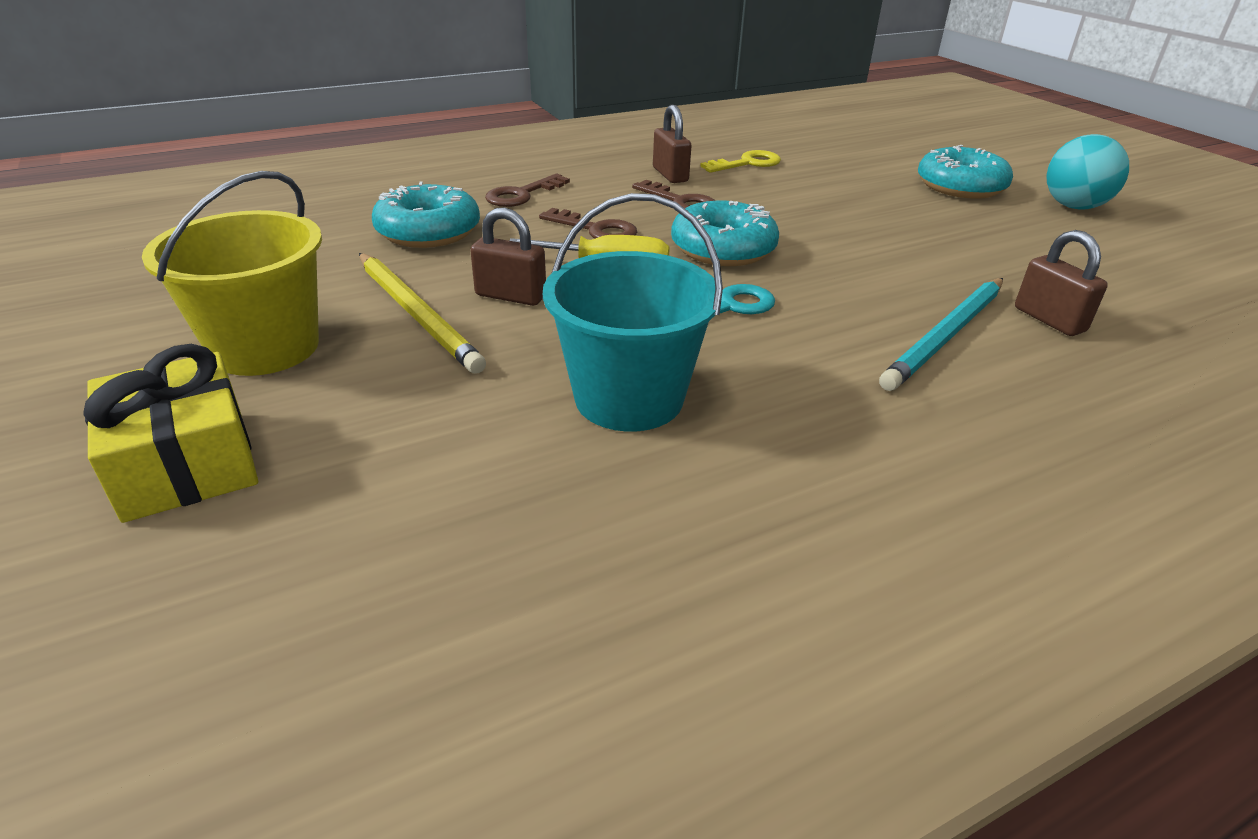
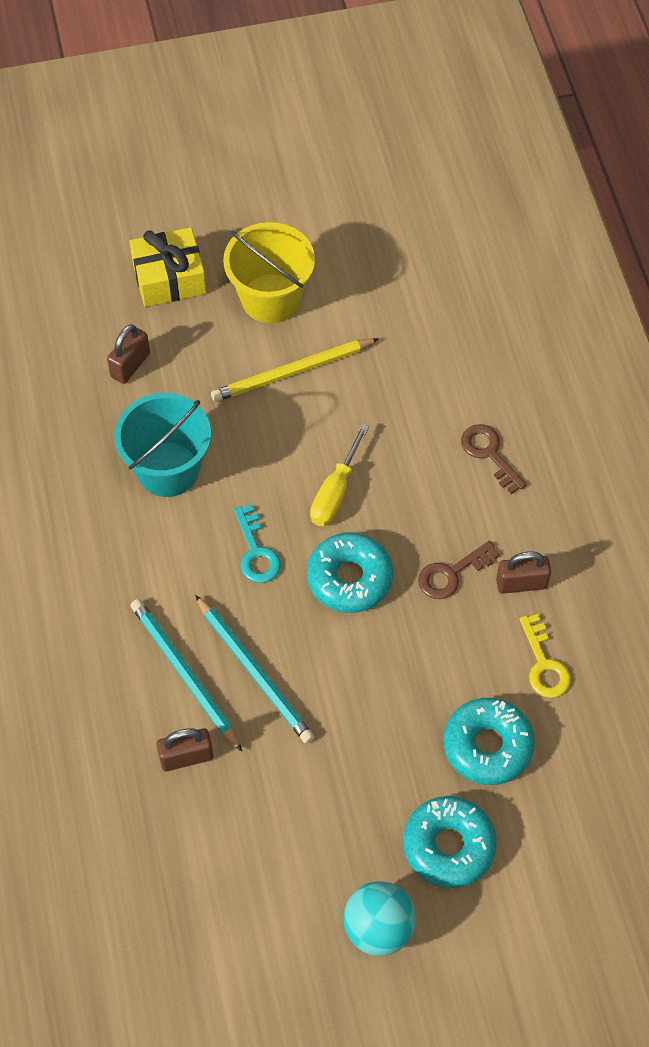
camera: 105 degrees right, 25 degrees up
turquoise donut [372,182,480,248] -> turquoise donut moved to [444,698,535,785]
brown padlock [470,207,546,306] -> brown padlock moved to [107,324,150,384]
brown key [539,208,637,238] -> none
none -> turquoise pencil [195,595,314,744]

